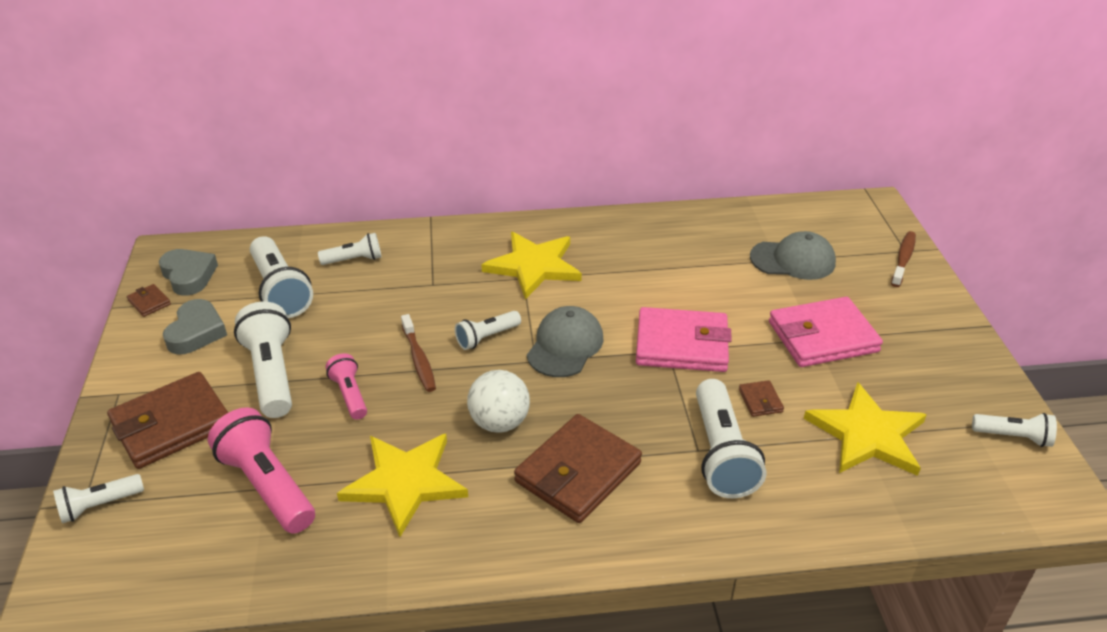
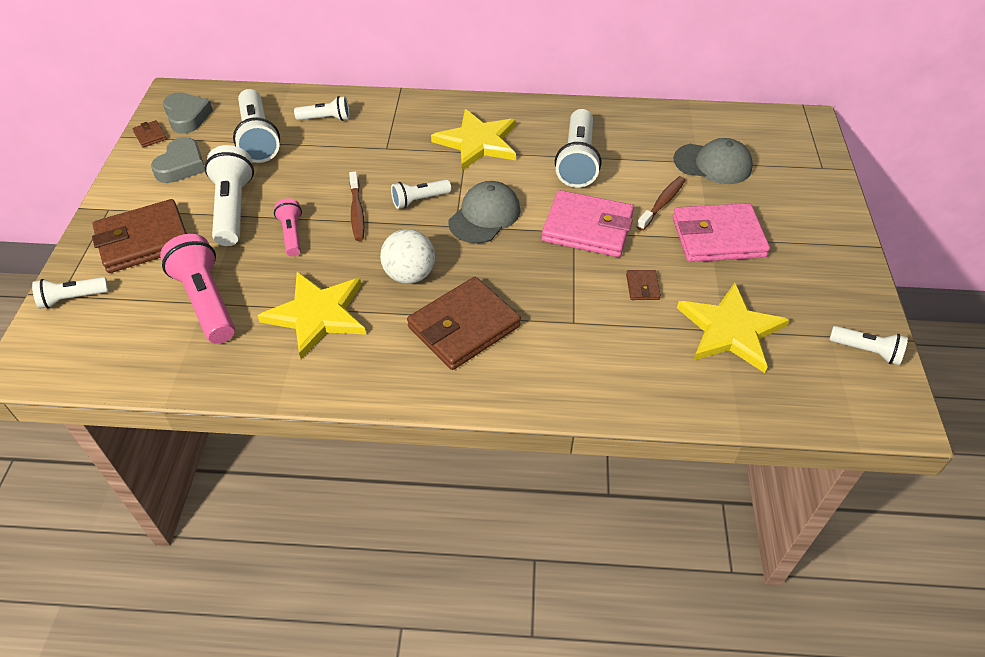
camera: 10 degrees right, 10 degrees up
white flashlight [696,379,766,498] -> white flashlight moved to [555,109,601,187]
brown toothbrush [891,231,916,287] -> brown toothbrush moved to [637,176,685,231]

